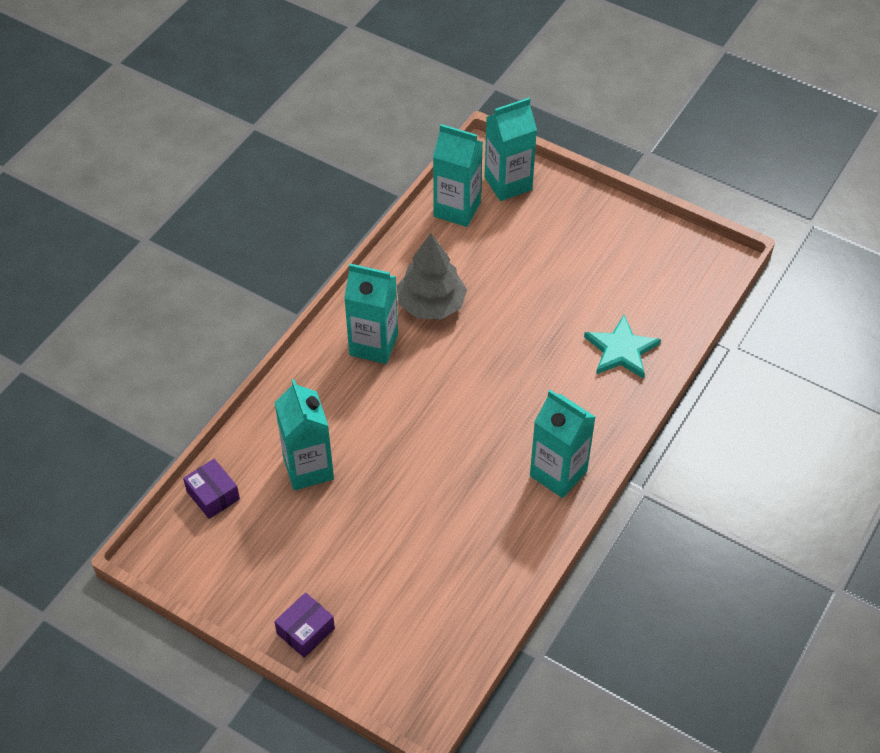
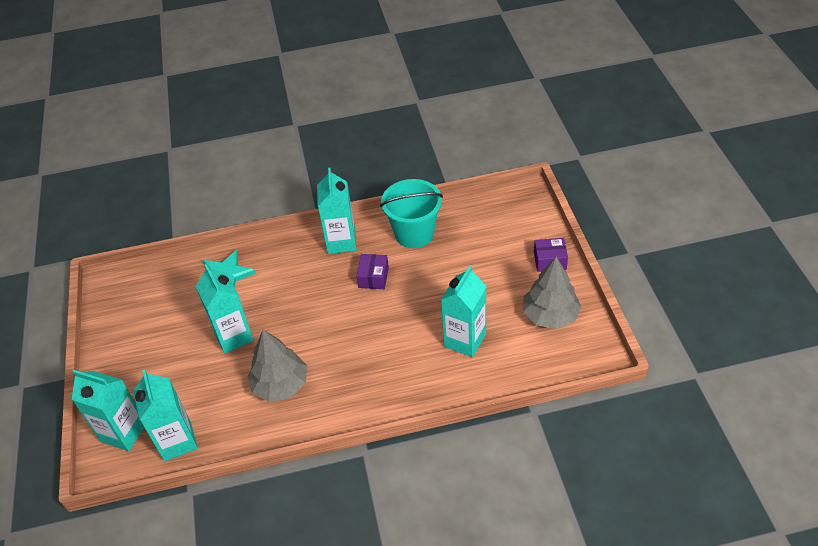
camera: 130 degrees left, 5 degrees down
purple box [183,459,240,519] -> purple box moved to [356,254,389,289]
turquoise carton [344,264,398,364] -> turquoise carton moved to [196,264,254,354]
none -> turquoise bucket [380,179,443,248]
none -> grey tree [523,256,581,329]

